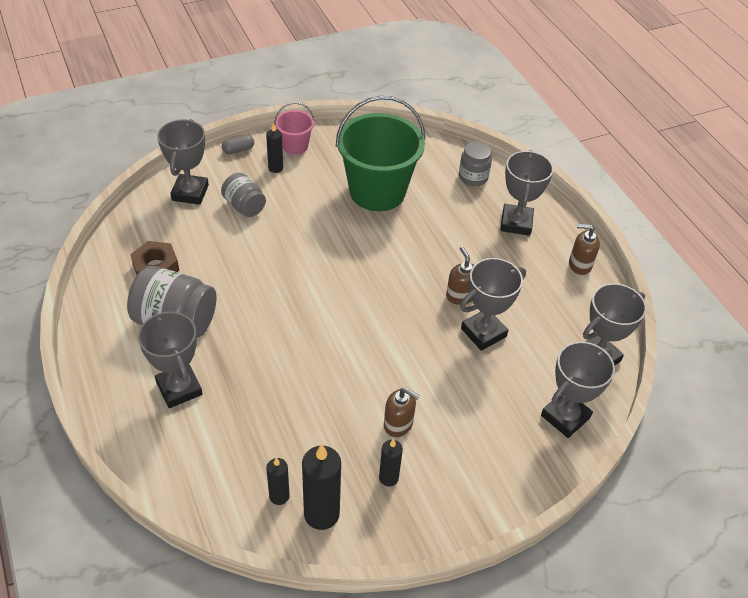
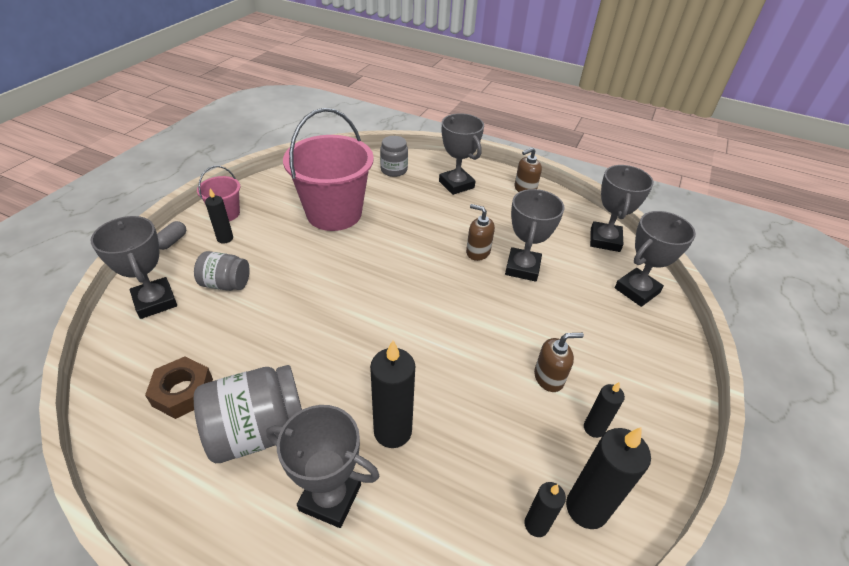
camera: 40 degrees left, 5 degrees down
green bucket [336,96,425,211] -> pink bucket [283,108,374,231]
grey trophy [541,341,615,438] -> grey trophy turned 45 degrees clockwise [615,211,696,307]
none -> black candle [370,340,415,448]

